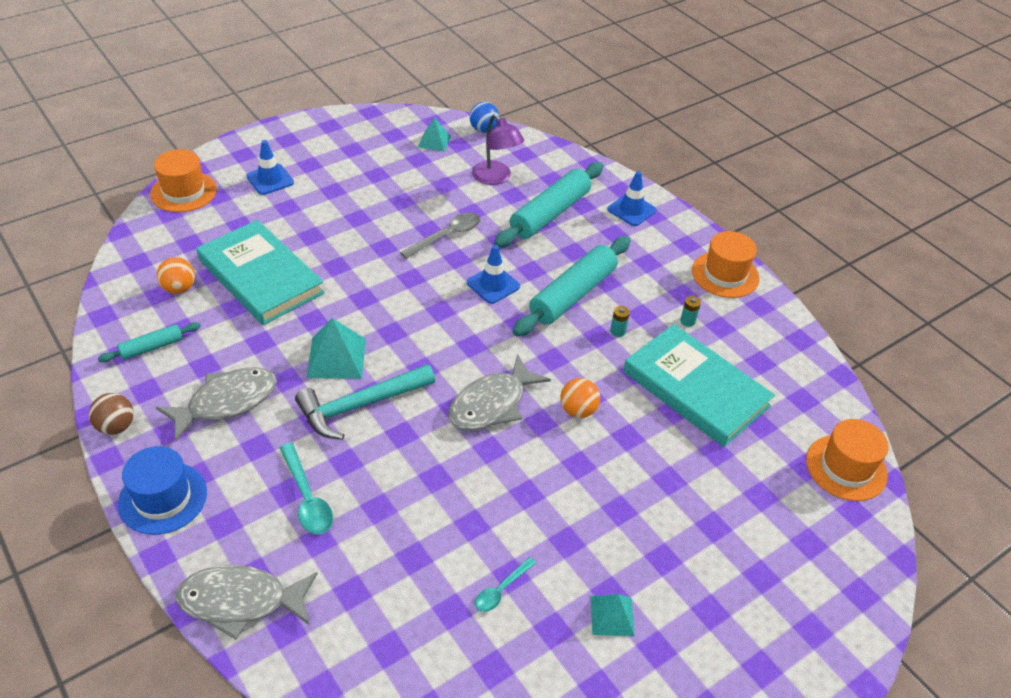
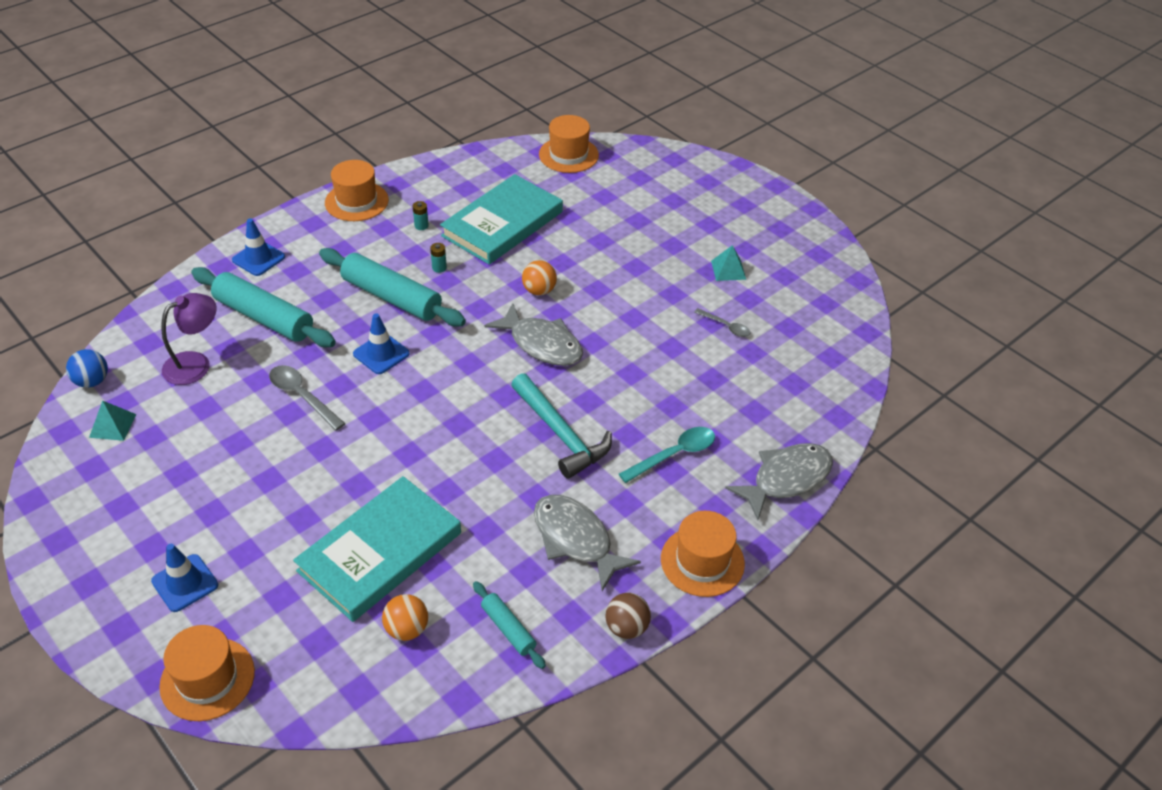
camera: 95 degrees left, 0 degrees up
blue hat [118,446,207,535] -> orange hat [661,511,745,597]
grey fish [175,565,318,640] -> grey fish turned 120 degrees counterclockwise [725,443,833,520]
turquoise pyramid [307,318,366,379] -> none
turquoise spoon [475,557,536,612] -> grey spoon [694,308,750,337]

